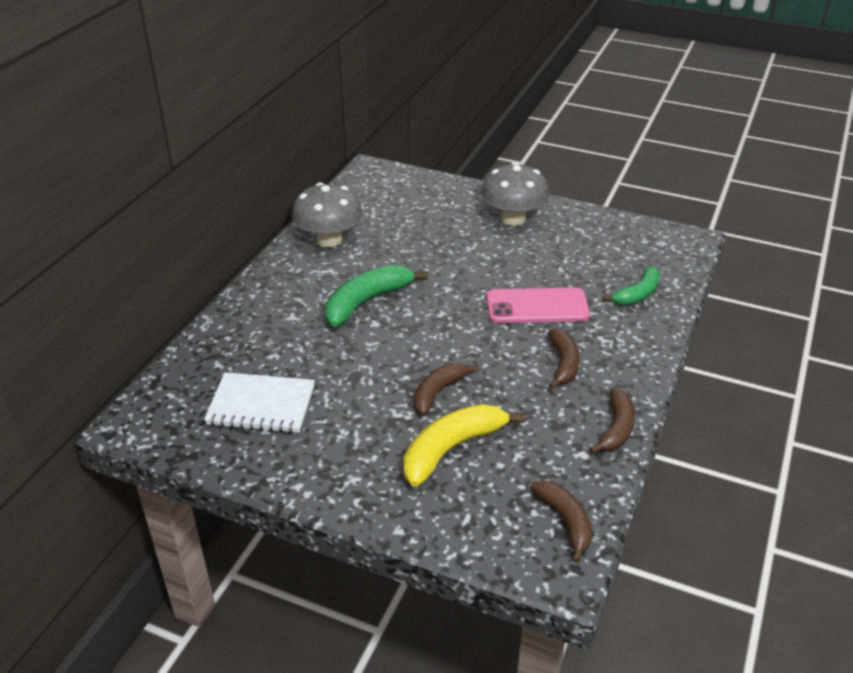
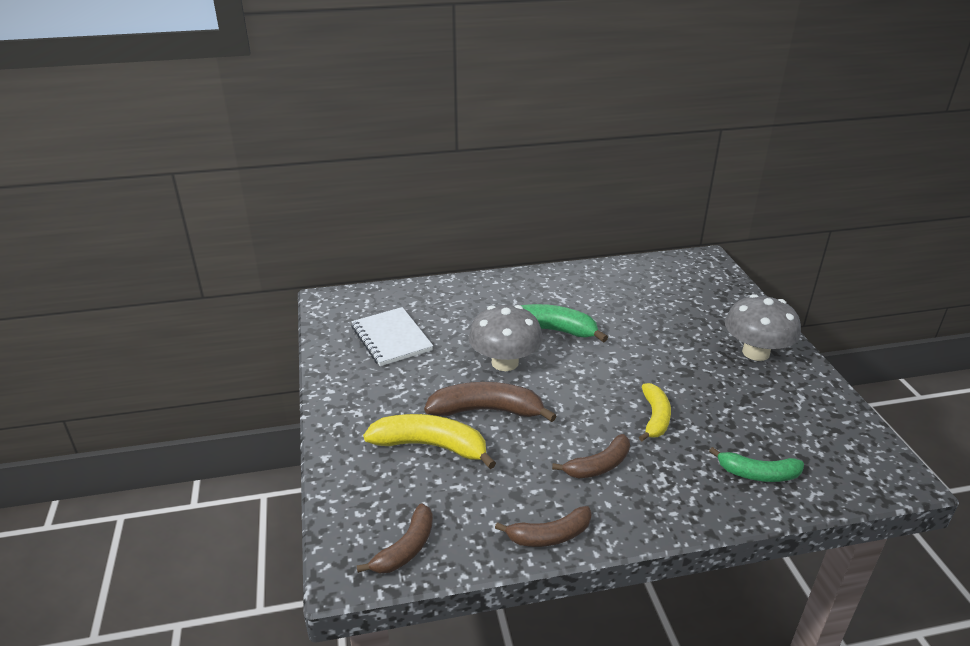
camera: 55 degrees right, 5 degrees down
grey mushroom [292,182,363,247] -> grey mushroom moved to [468,305,543,371]
brown banana [414,363,479,416] -> brown banana [424,382,556,422], size x1.54
pink phone [486,287,590,323] -> yellow banana [639,383,671,441]

